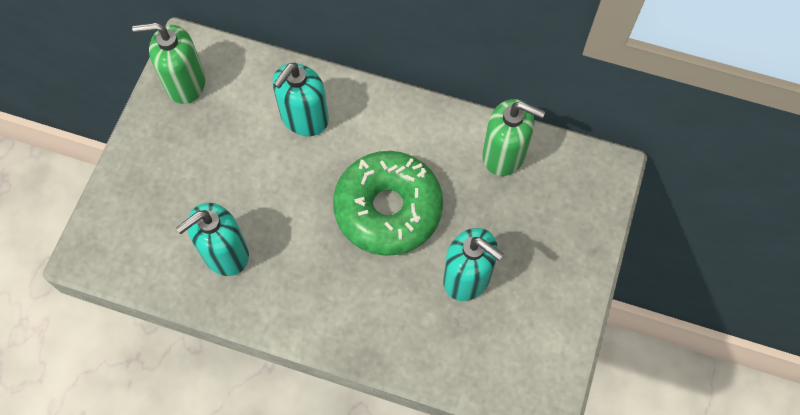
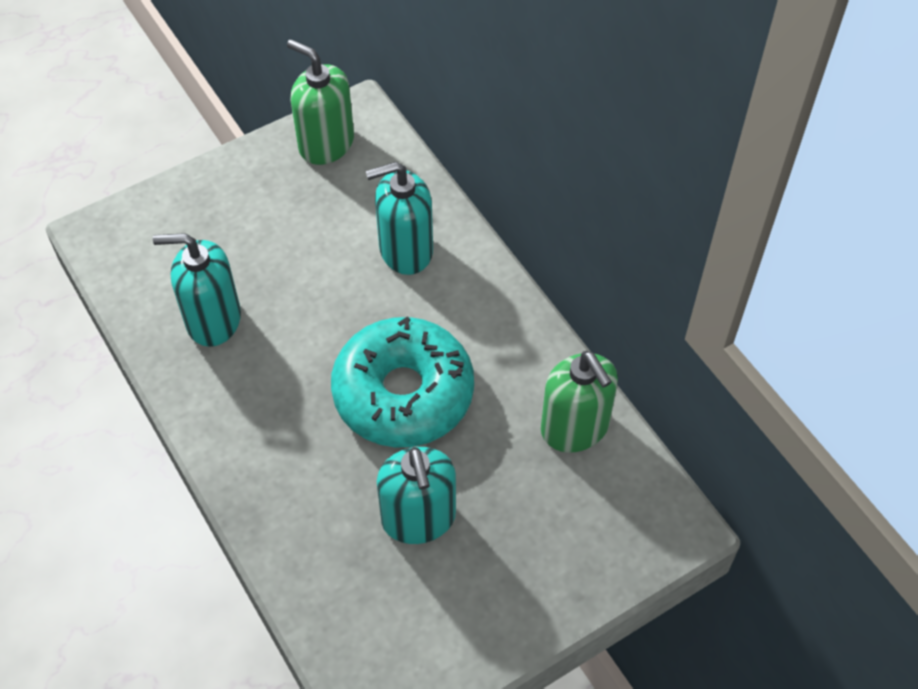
camera: 40 degrees right, 10 degrees down
green donut [333,151,443,256] -> turquoise donut [331,316,474,447]

